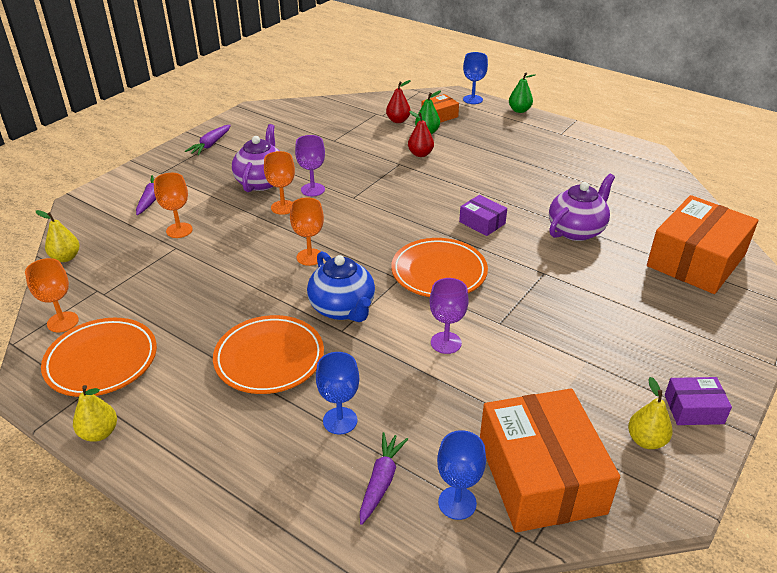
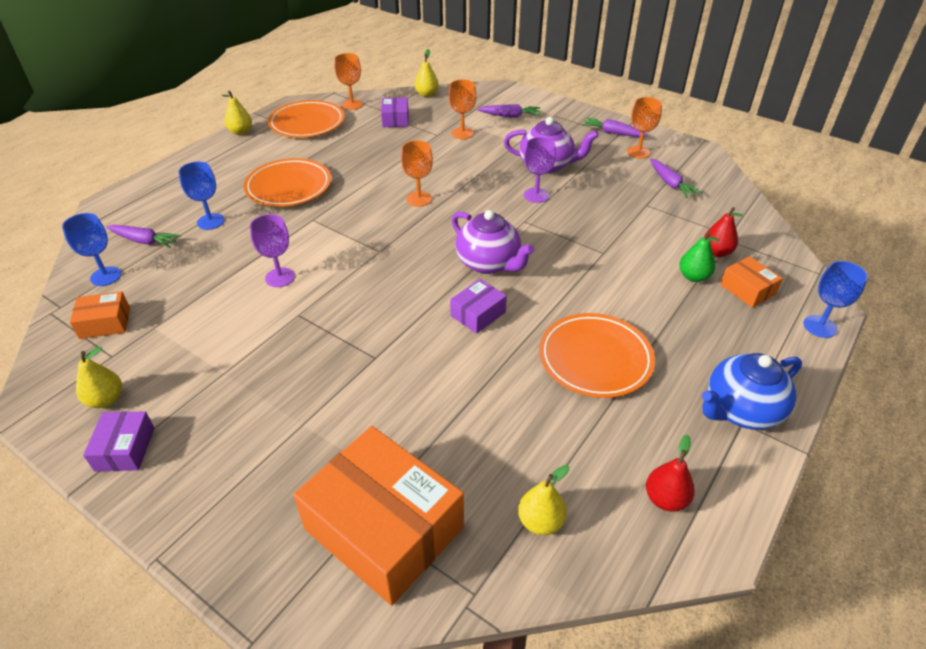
camera: 90 degrees right, 5 degrees up
orange goblet [264,151,295,215] -> orange goblet moved to [627,97,662,159]
blue teapot [307,251,375,322] -> blue teapot moved to [702,353,802,430]
orange plate [391,238,488,297] -> orange plate moved to [539,313,655,398]
red pear [408,111,434,157] -> red pear moved to [646,434,695,512]
orange box [480,389,620,532] -> orange box [70,291,130,339], size x0.46
green pear [509,72,535,113] -> none
purple teapot [549,174,615,241] -> purple teapot moved to [451,210,535,274]
none -> purple box [381,97,409,127]
none -> yellow pear [518,465,569,535]
none -> purple carrot [650,159,701,198]

